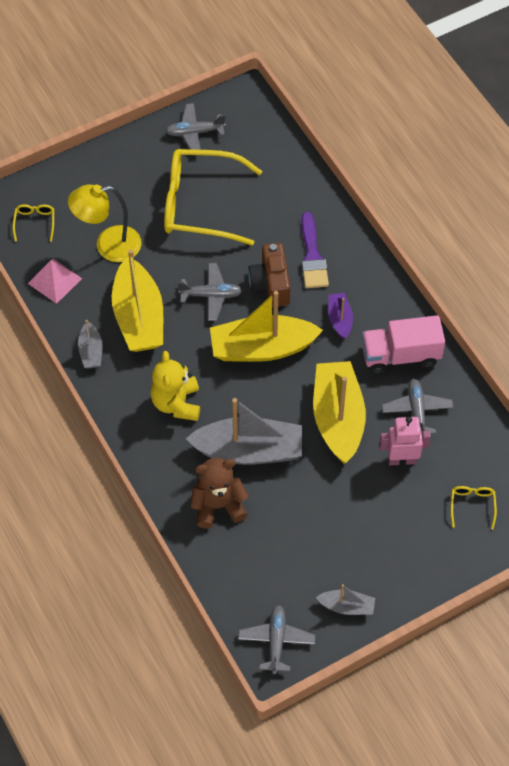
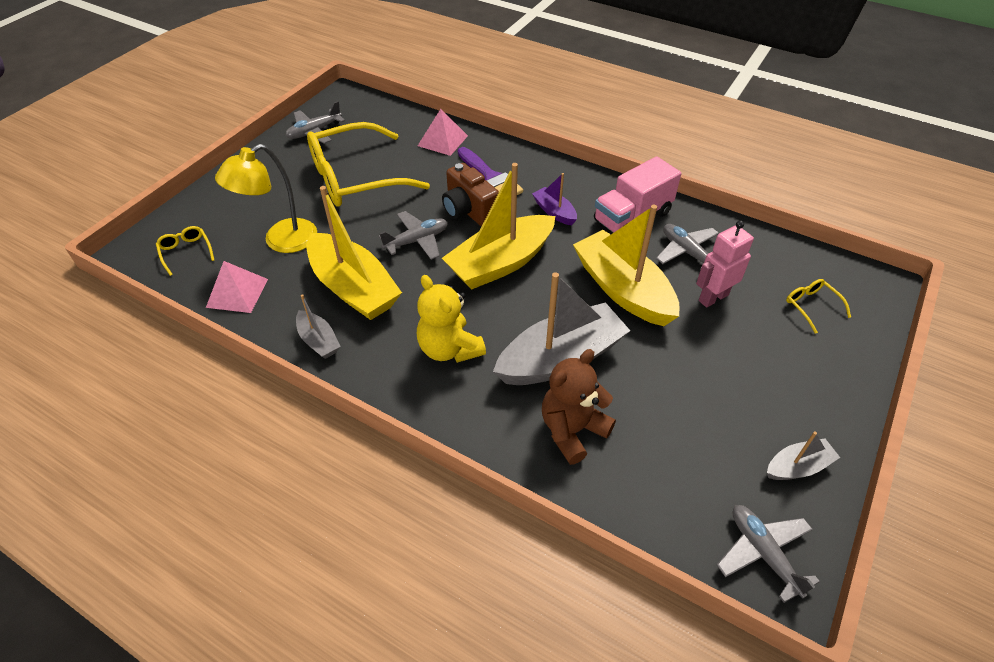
camera: 30 degrees left, 10 degrees down
none -> pink pyramid [418,109,468,156]

